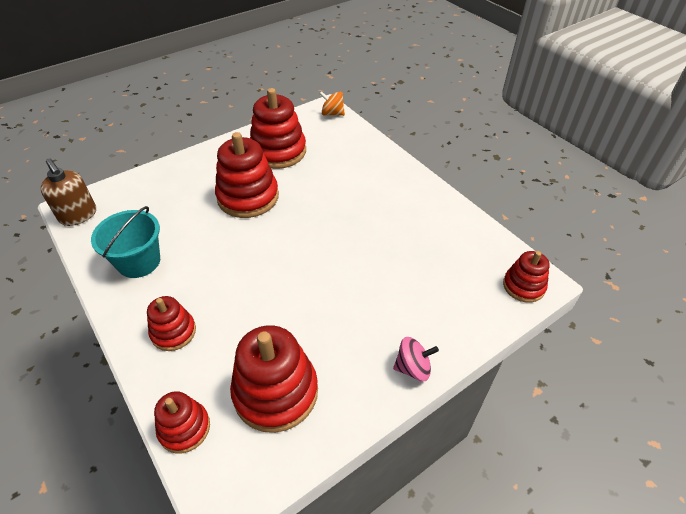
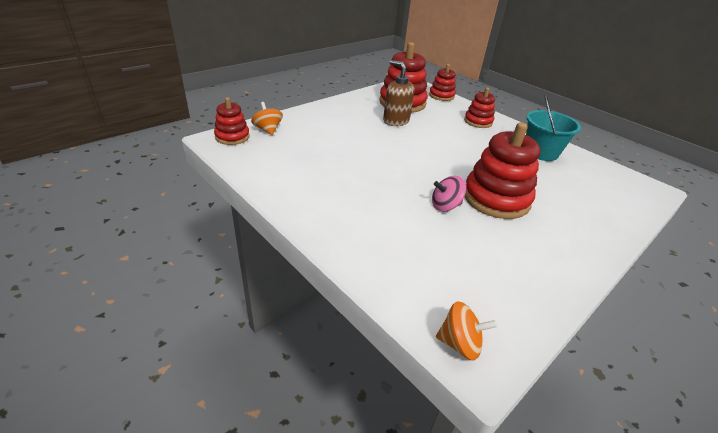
camera: 170 degrees right, 10 degrees down
brown soap dispenser [40,158,96,226] -> brown soap dispenser moved to [383,60,414,126]
red stacking toy [250,88,306,169] -> none
pink spinning top [393,337,439,381] -> pink spinning top moved to [432,176,466,211]
none -> orange spinning top [251,102,283,135]

